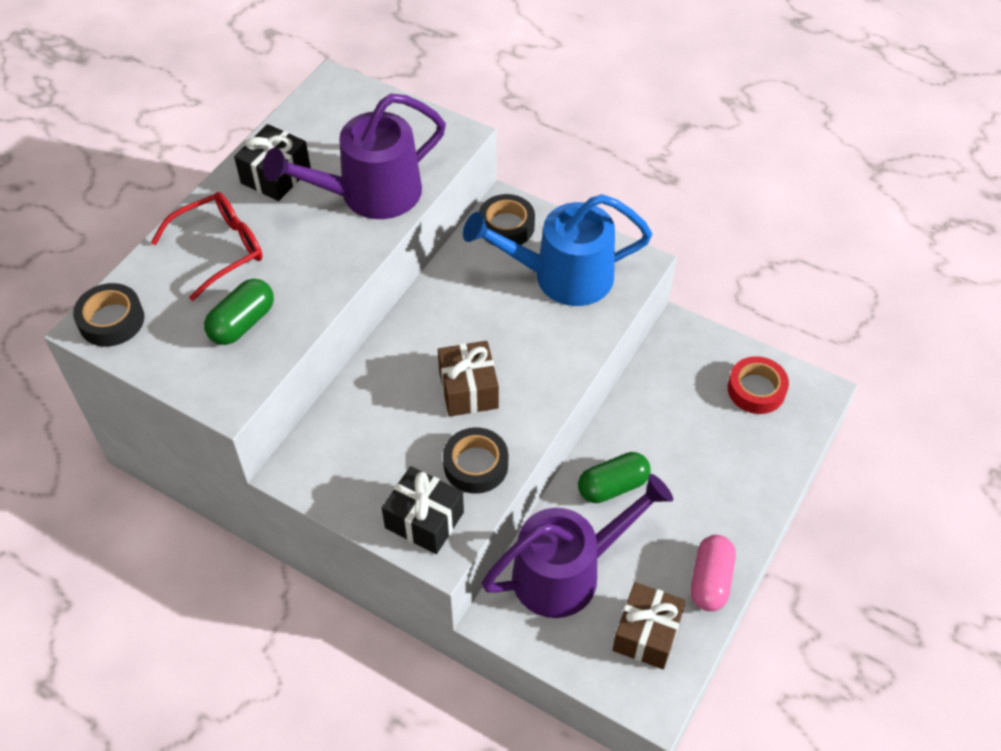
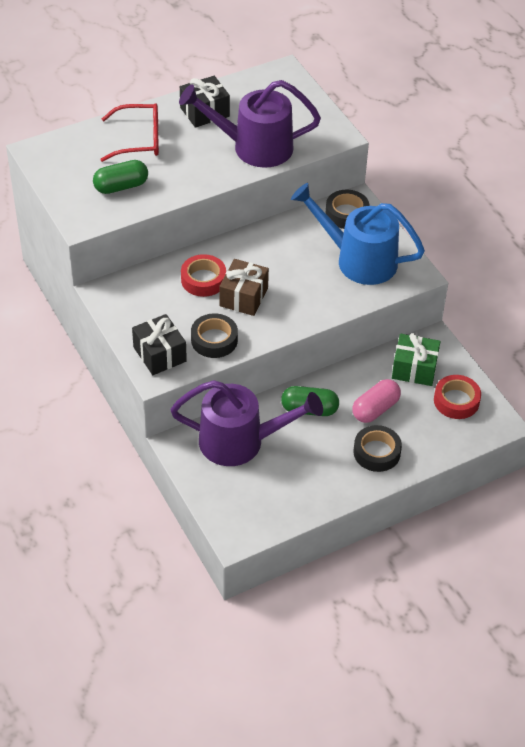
camera: 30 degrees right, 5 degrees down
black tape [73,283,144,347] -> black tape moved to [353,425,402,472]
brown gift [613,582,686,669] -> none
pink capsule [691,535,736,611] -> pink capsule moved to [352,379,401,423]
none -> red tape [181,254,226,297]
none -> green gift [392,333,441,386]

